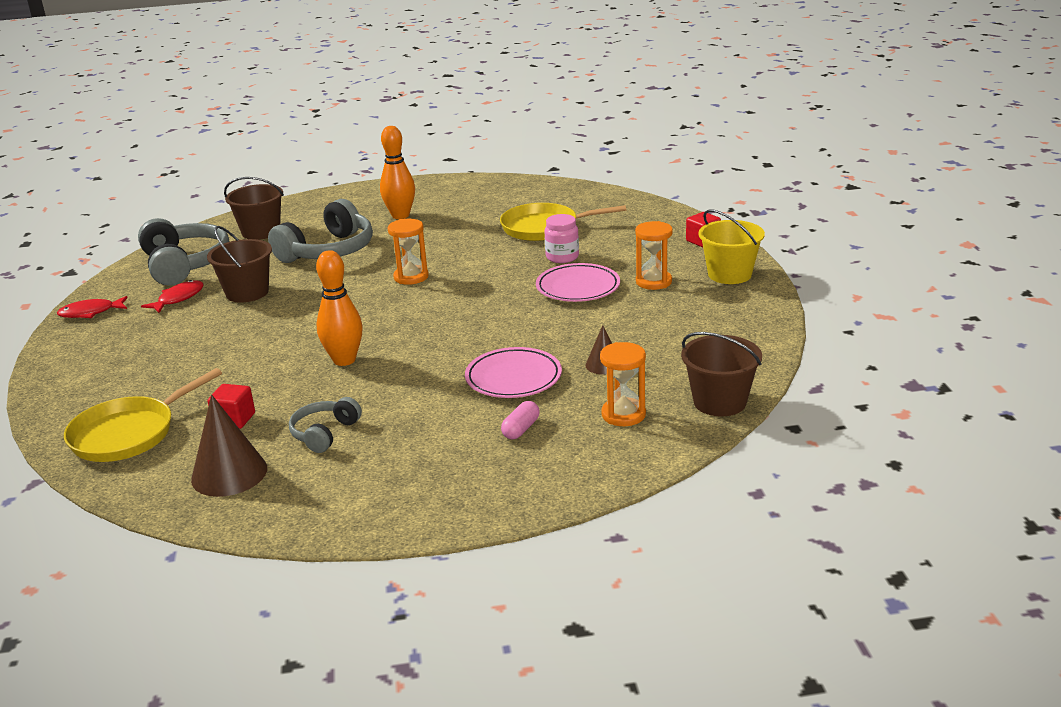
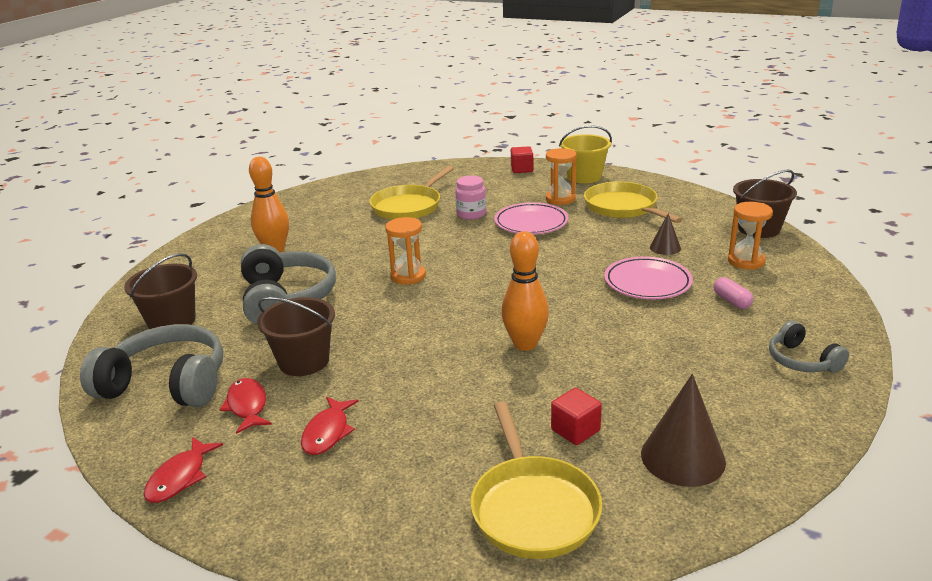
camera: 55 degrees left, 0 degrees up
grey headphones [289,397,362,453] -> grey headphones moved to [769,321,849,373]
none -> red fish [301,397,359,455]
none -> yellow pan [584,182,682,223]

